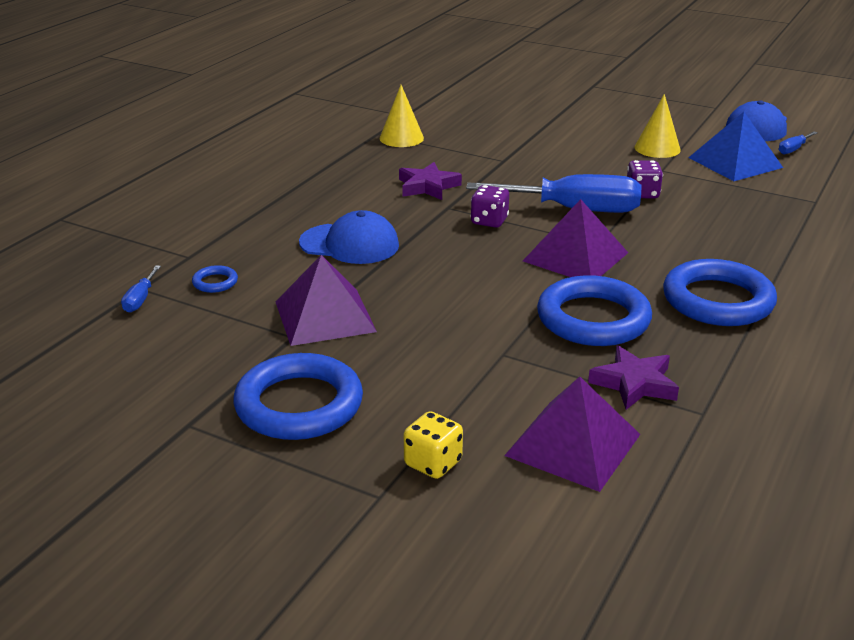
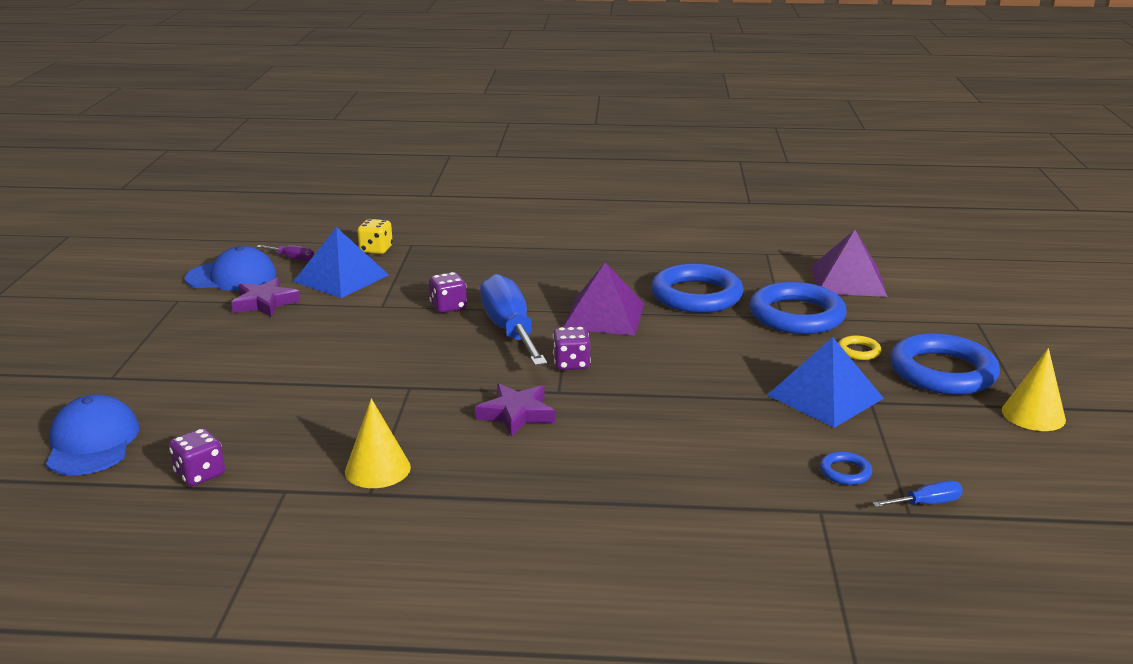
camera: 115 degrees left, 5 degrees down
purple pyramid [276,255,377,346] -> blue pyramid [768,337,884,428]
blue cap [299,210,399,264] -> blue cap moved to [46,394,139,475]
yellow dice [404,411,463,479] -> yellow dice moved to [357,219,393,254]
purple star [588,346,679,410] -> purple star moved to [231,278,300,317]
yellow cone [635,94,681,158] -> yellow cone moved to [1002,348,1066,431]
blue ring [663,259,777,326] -> blue ring moved to [750,282,847,334]
blue screwdriver [779,131,818,155] -> purple screwdriver [256,245,314,261]
none -> purple dice [169,428,225,486]
none -> yellow ring [838,335,881,360]

